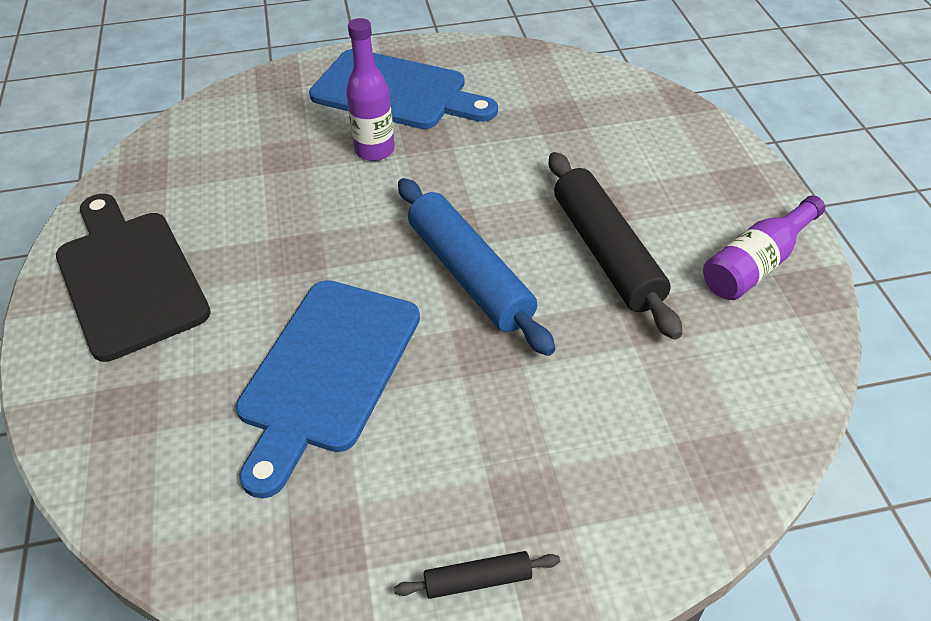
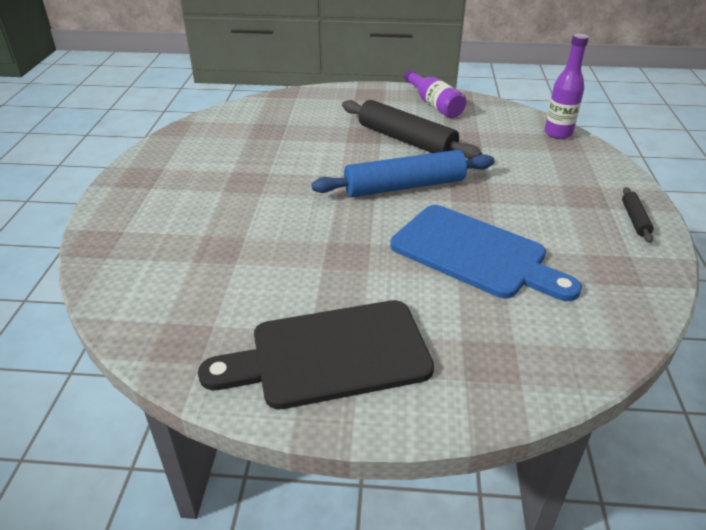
camera: 75 degrees left, 10 degrees down
blue cutting board [309,49,498,129] -> none
purple bottle [346,18,395,161] -> purple bottle moved to [545,34,589,139]
black rolling pin [549,152,682,340] -> black rolling pin turned 45 degrees clockwise [342,100,482,159]

